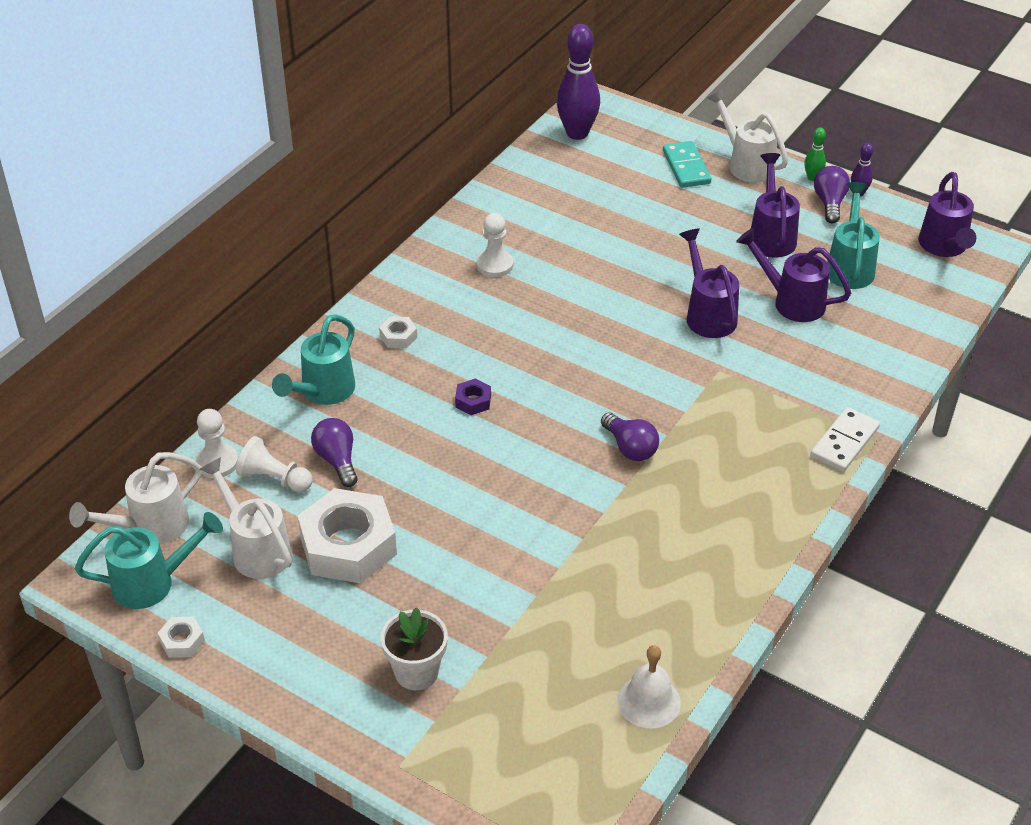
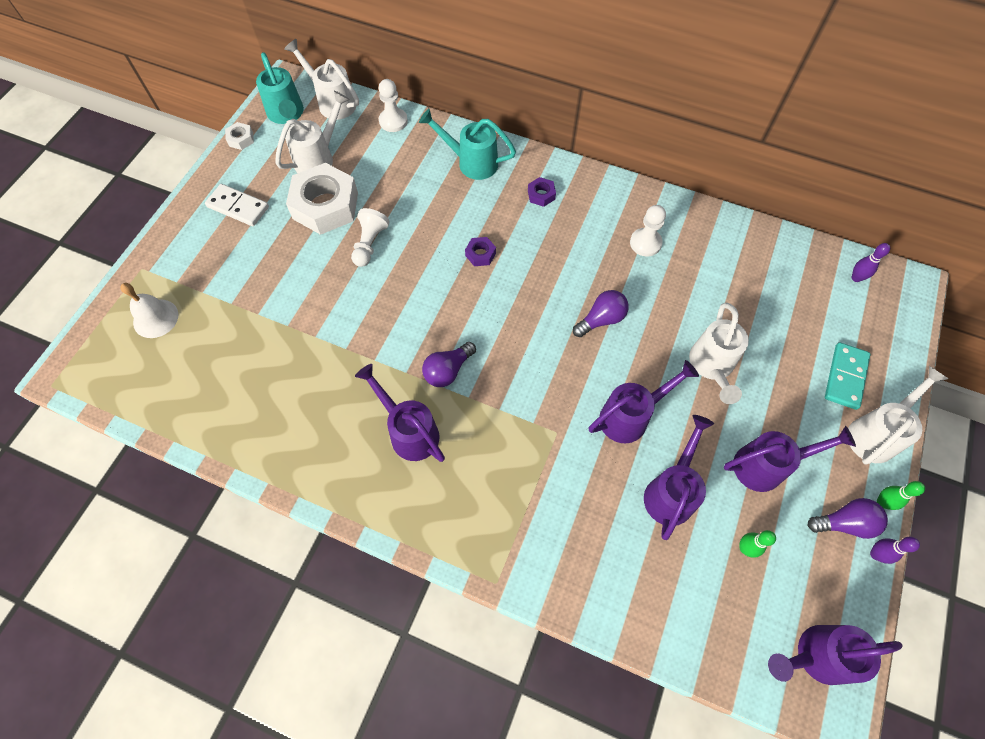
camera: 80 degrees right, 20 degrees up
white pawn [236,436,312,492] -> white pawn moved to [351,208,390,267]
purple light bulb [311,418,358,487] -> purple light bulb moved to [573,290,629,337]
white nut [379,316,417,348] -> purple nut [528,177,556,207]
white flower pot [381,607,448,690] -> none
purple bowling pin [556,24,600,140] -> purple bowling pin [852,243,890,282], size x0.47
white bell [617,645,681,729] -> white bell moved to [120,283,178,338]
turquoise domino [663,141,711,188] -> turquoise domino turned 45 degrees counterclockwise [825,342,871,410]
white domino [810,407,880,472] -> white domino moved to [205,184,269,226]
turquoise watering can [827,182,880,289] -> green bowling pin [739,530,776,558]
none -> purple watering can [355,364,445,462]
none -> white watering can [689,303,749,404]

